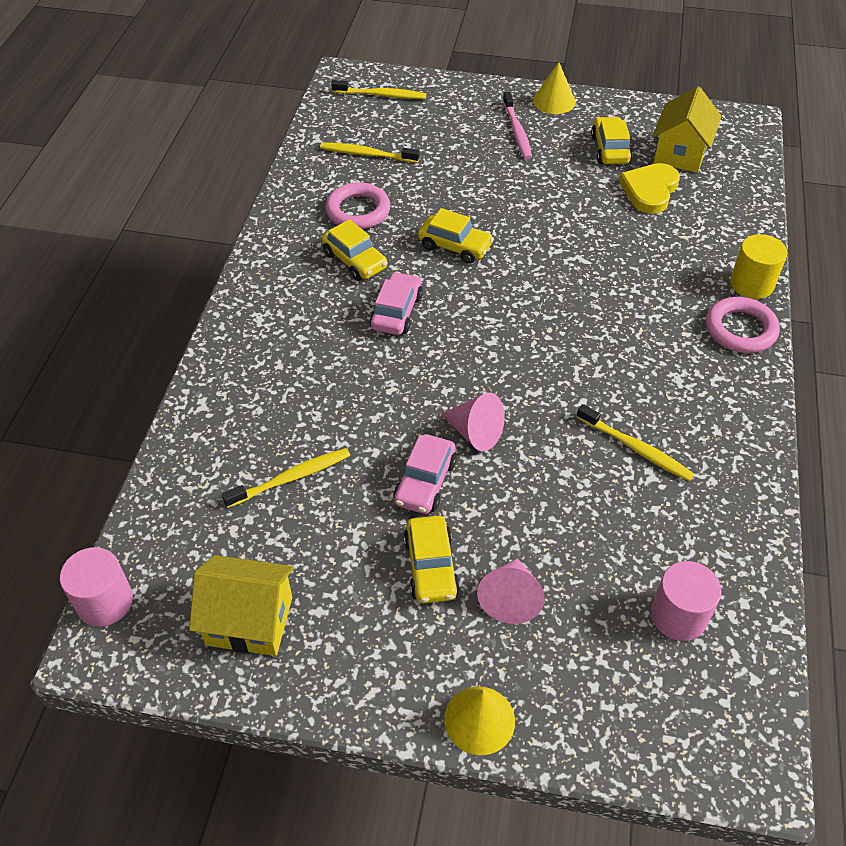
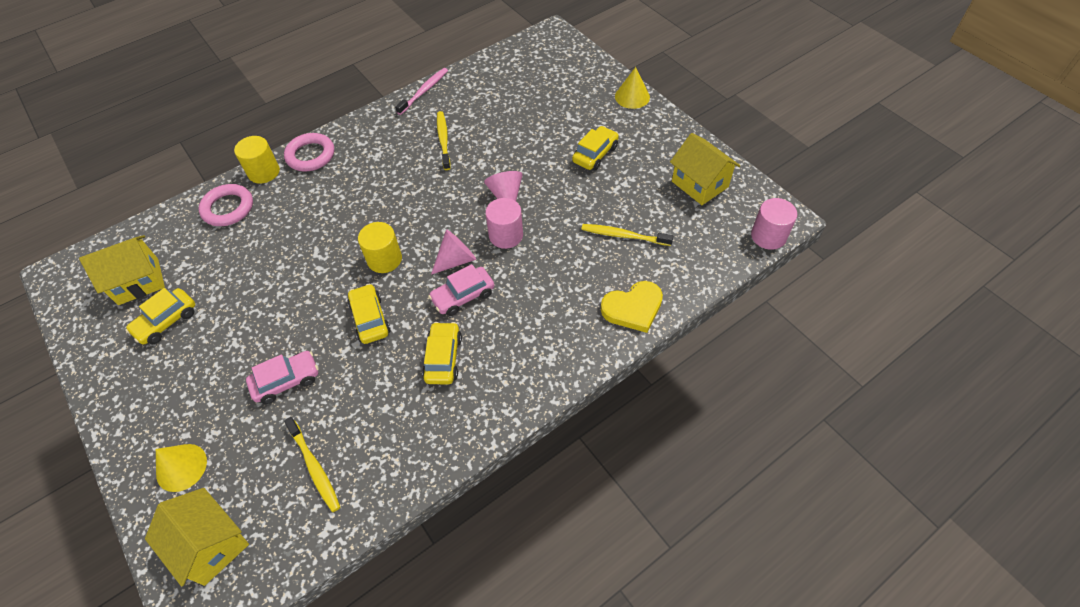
camera: 135 degrees left, 5 degrees up
pink ring [325,182,390,229] -> pink ring moved to [198,184,253,226]
yellow toothbrush [331,80,426,99] -> yellow house [145,488,249,587]
pink car [393,434,457,514] -> pink car moved to [246,351,318,404]
pink cone [477,558,545,624] -> pink cone moved to [431,229,476,275]
pink toothbrush [503,92,532,159] -> pink toothbrush moved to [395,68,448,115]
yellow cone [533,62,576,114] -> yellow cone moved to [156,444,207,492]
yellow heart [619,163,680,214] -> yellow heart moved to [601,281,663,333]
pink cylinder [651,561,722,641] -> pink cylinder moved to [485,198,523,249]
none -> yellow cylinder [358,222,402,273]

